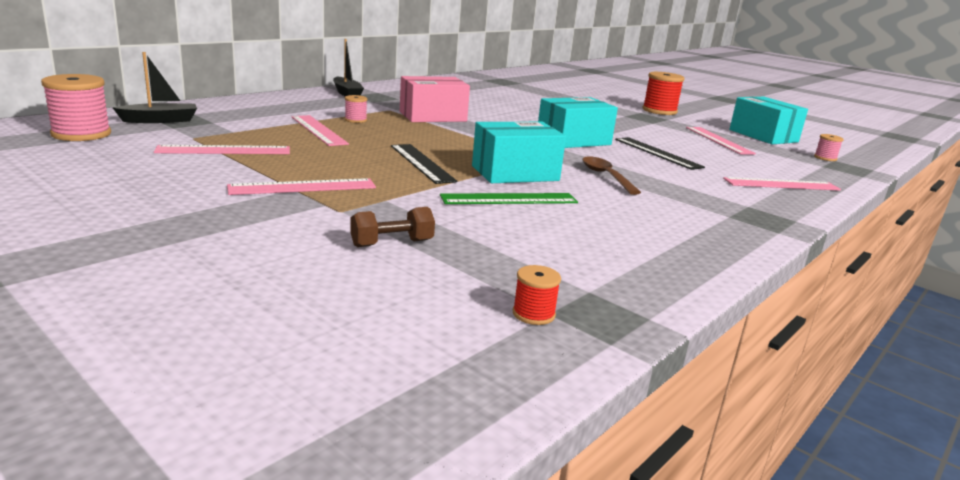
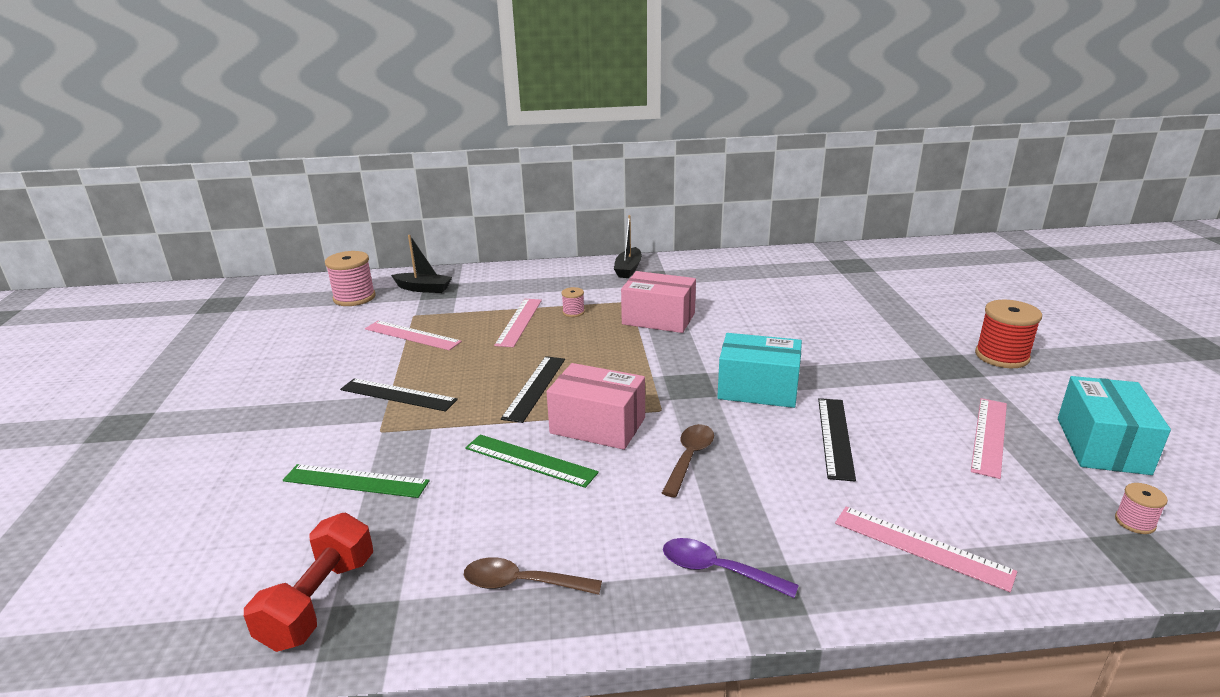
camera: 45 degrees right, 5 degrees up
pink ruler [227,178,376,195] -> black ruler [340,378,458,412]
brown dumbbell [350,207,435,247] -> green ruler [283,464,430,498]
turquoise box [472,122,566,183] -> pink box [547,363,645,450]
red spool [513,265,561,325] -> red dumbbell [244,513,373,652]
none -> brown spoon [464,557,602,595]
none -> purple spoon [663,538,799,598]

